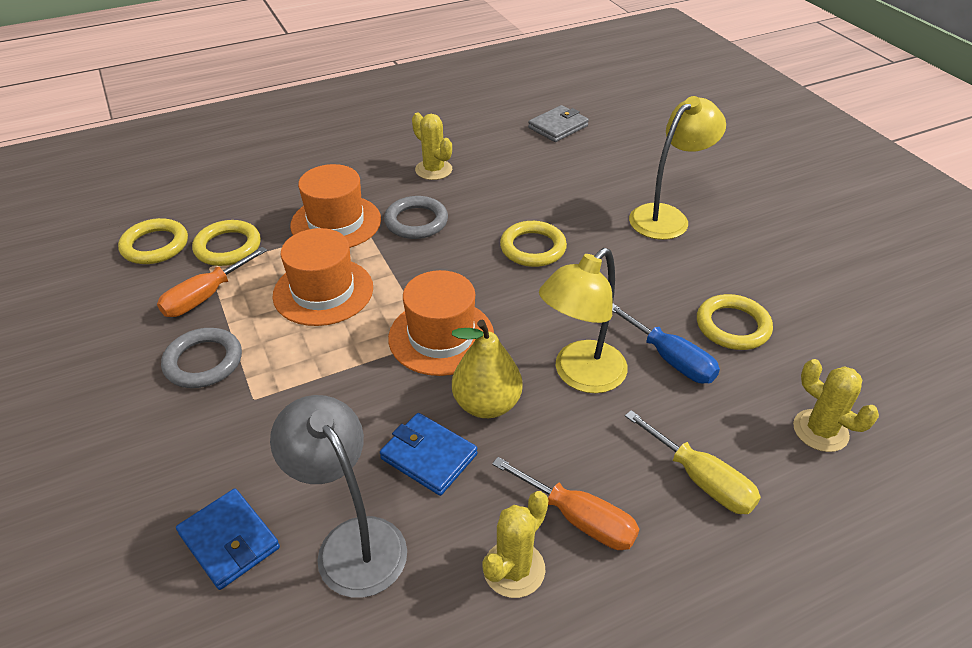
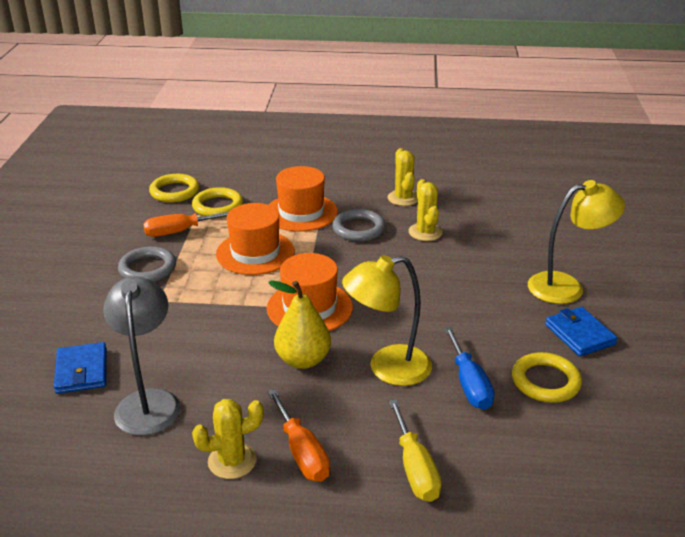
camera: 30 degrees right, 10 degrees down
blue wallet [380,413,478,496] -> blue wallet moved to [545,307,618,356]
yellow ring [500,221,567,267] -> none
grey wallet [528,105,589,142] -> none
yellow cactus [793,359,879,452] -> yellow cactus moved to [409,179,443,241]

